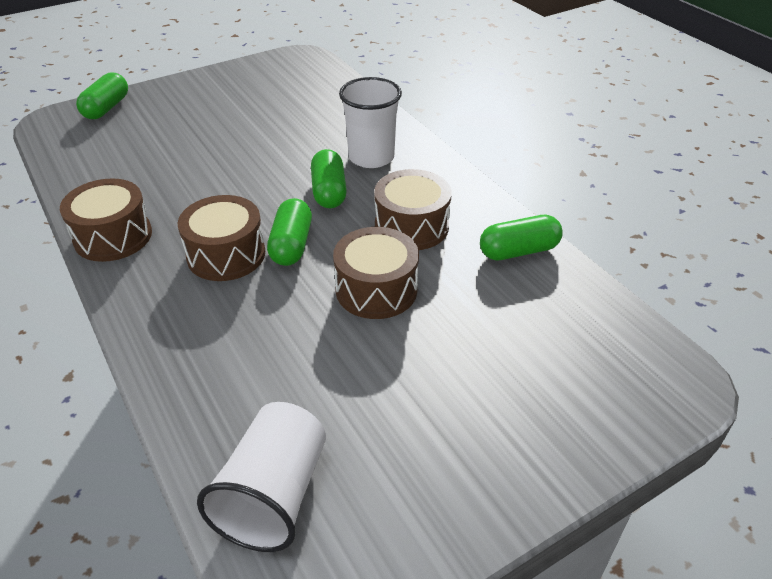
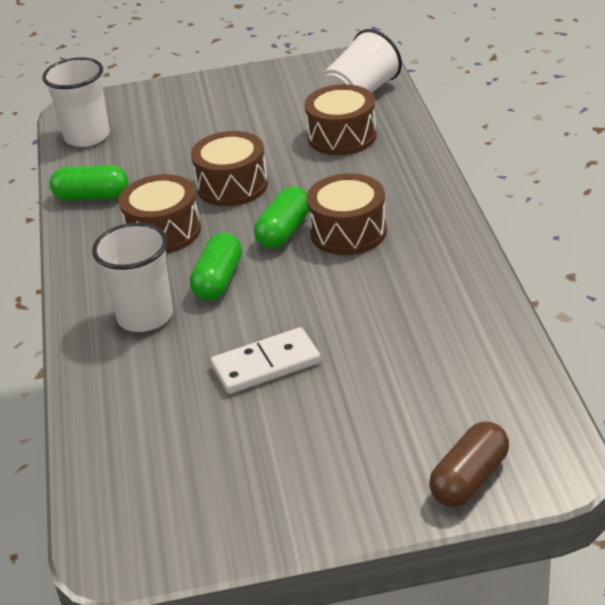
camera: 155 degrees left, 5 degrees down
brown drum [60,178,152,262] -> brown drum moved to [304,84,377,155]
green capsule [76,73,128,119] -> brown capsule [429,421,509,507]
none -> white cup [42,57,110,147]
none -> white domino [211,327,321,394]

